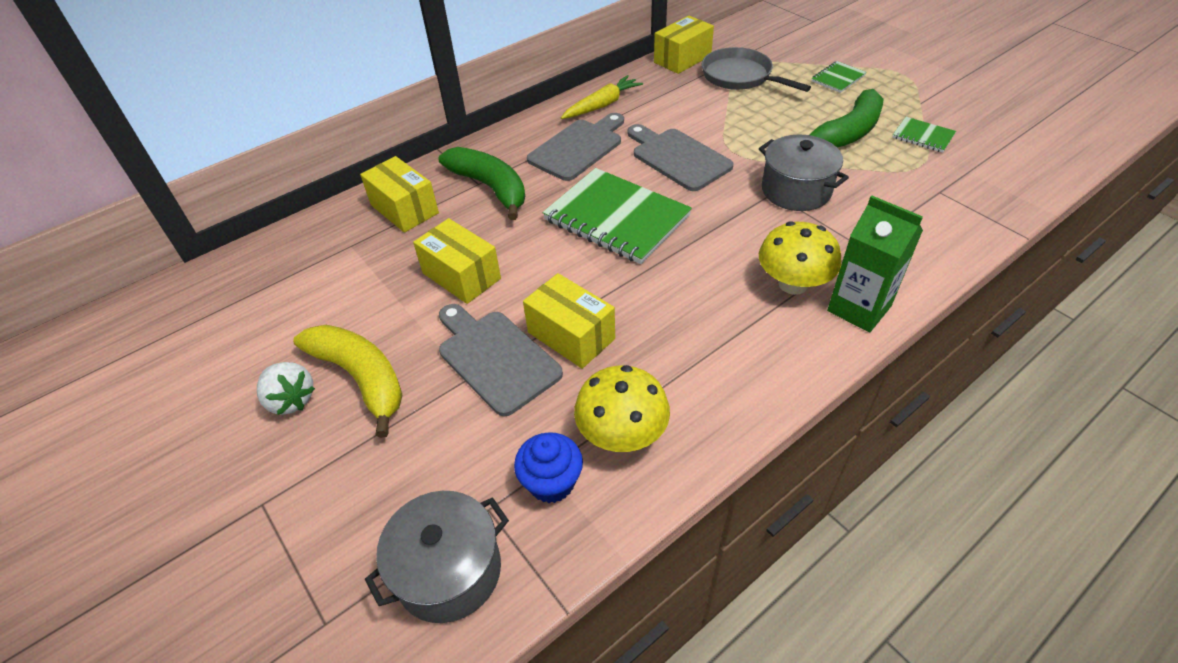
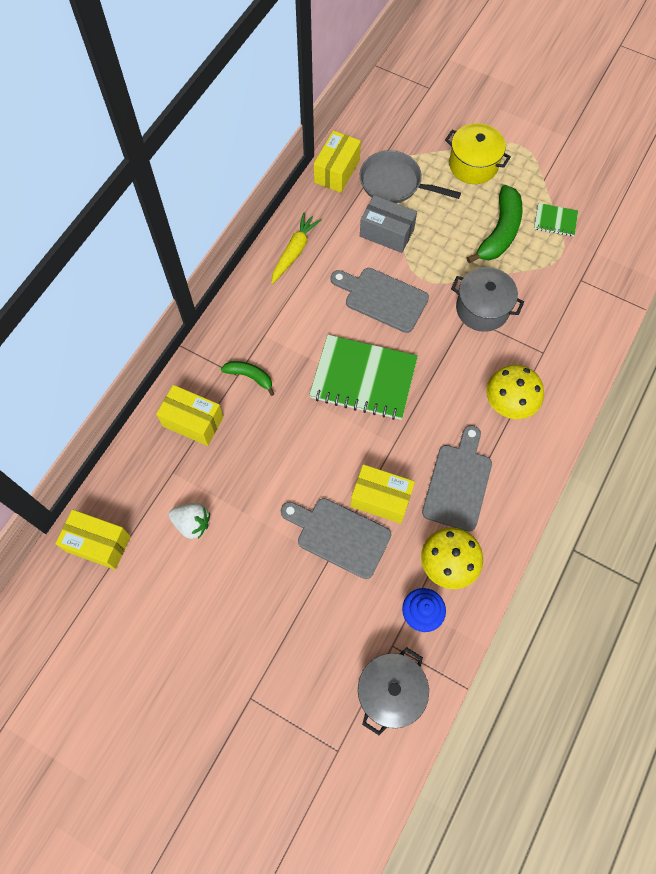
camera: 25 degrees left, 20 degrees up
white strawberry [257,362,315,415] -> white strawberry moved to [168,503,210,539]
yellow banana [293,325,403,438] -> none
yellow box [413,218,501,304] -> yellow box moved to [55,509,131,570]
green banana [438,147,525,220] -> green banana [221,361,274,396], size x0.56
grey cutting board [527,113,624,181] -> grey cutting board moved to [422,425,492,532]
green notebook [812,61,866,93] -> yellow pot [445,123,511,184]
green carton [827,195,923,332] -> none
none -> grey box [360,195,417,253]

